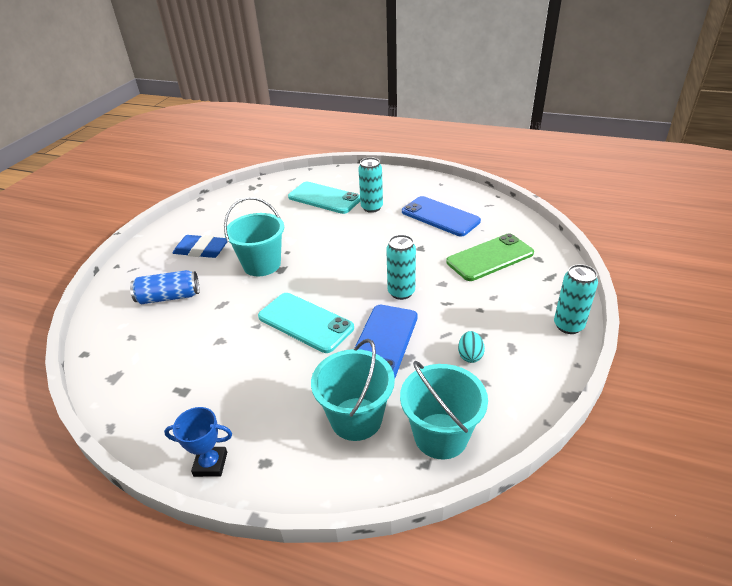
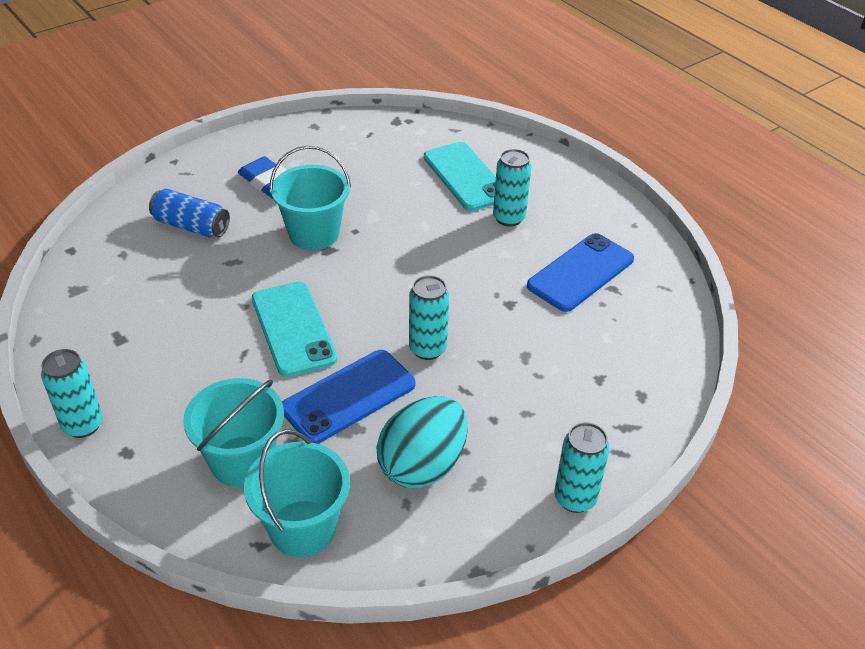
camera: 30 degrees right, 5 degrees up
blue trophy [164,407,232,477] -> turquoise can [41,349,103,438]
blue phone [402,196,481,236] -> blue phone turned 60 degrees clockwise [527,233,634,312]
green phone [446,233,534,281] -> none
turquoise egg [458,331,485,363] -> turquoise egg [377,396,468,489], size x2.26

